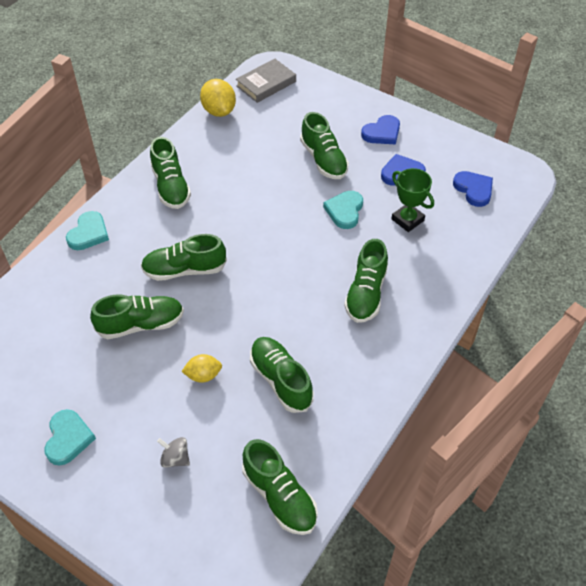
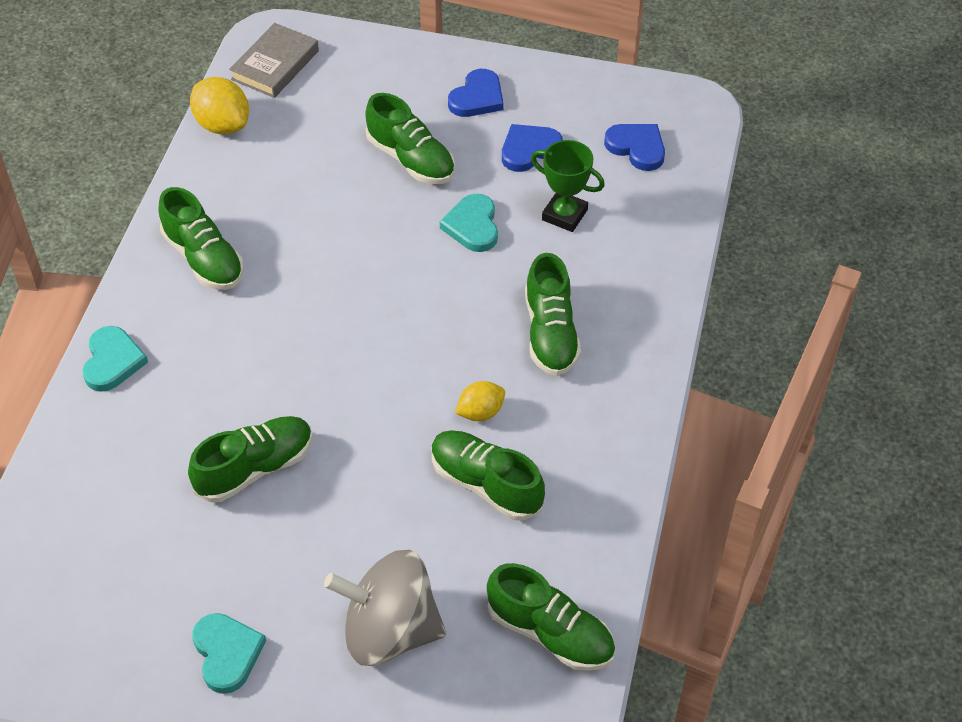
camera: 20 degrees left, 0 degrees up
green shoe [141,234,227,281] -> none
grey spinning top [157,437,190,468] -> grey spinning top [324,550,446,666], size x2.39
yellow lemon [181,354,222,383] -> yellow lemon moved to [455,381,505,421]

